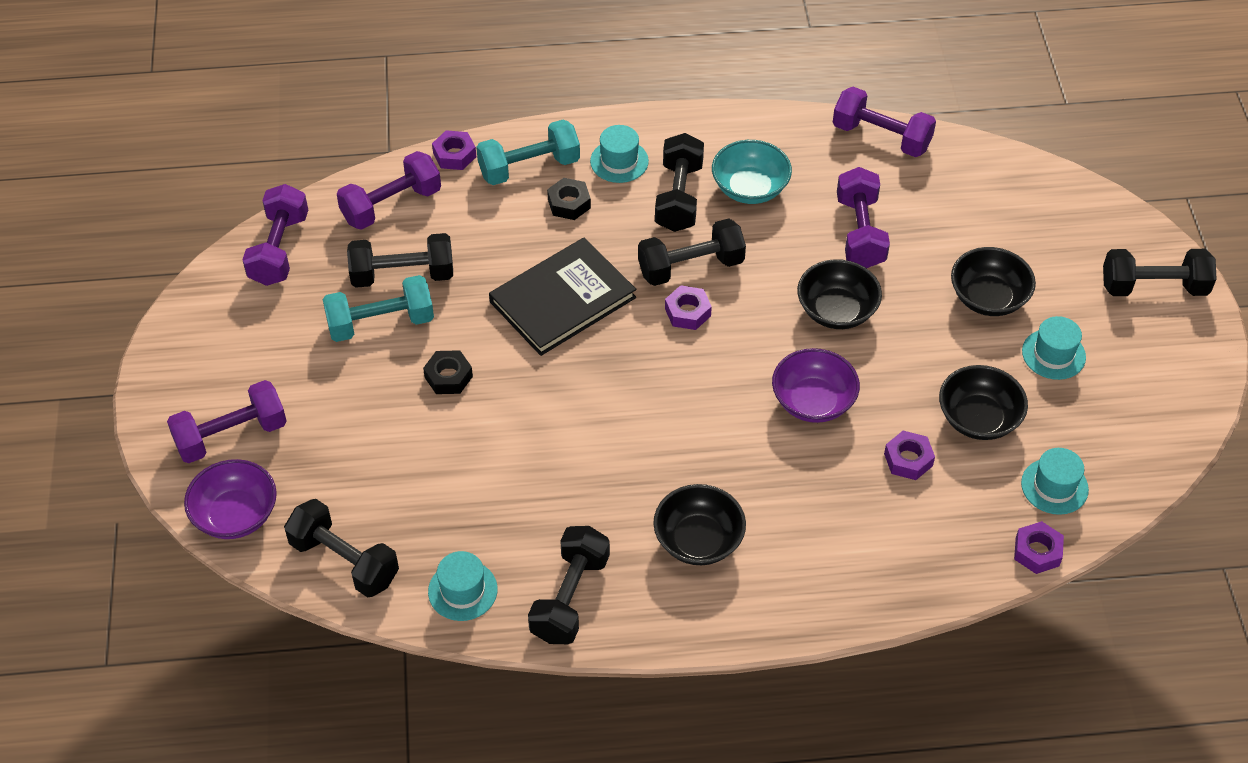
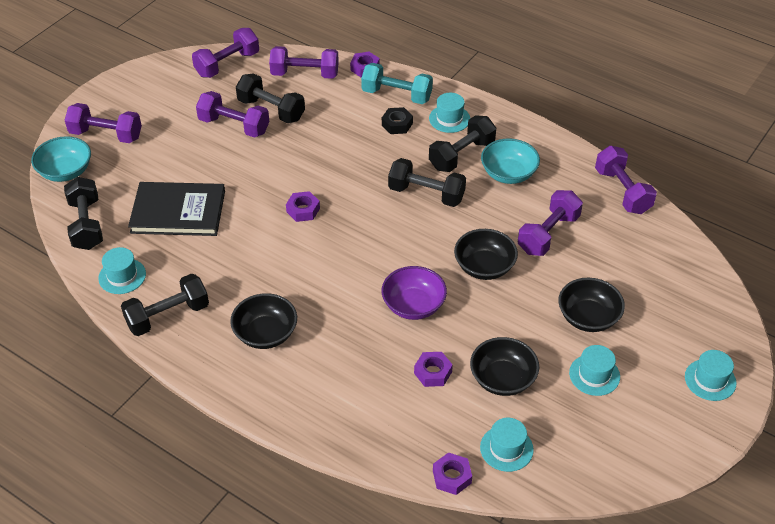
camera: 40 degrees right, 5 degrees down
purple bowl [184,459,277,539] -> turquoise bowl [31,136,91,182]
turquoise dumbbell [323,275,434,342] -> purple dumbbell [196,91,269,138]
black nut [423,350,473,394] -> none
black book [489,238,636,356] -> black book moved to [128,182,225,236]
purple nut [665,285,712,330] -> purple nut moved to [286,191,320,222]
black dumbbell [1103,249,1217,296] -> turquoise hat [685,350,736,401]

